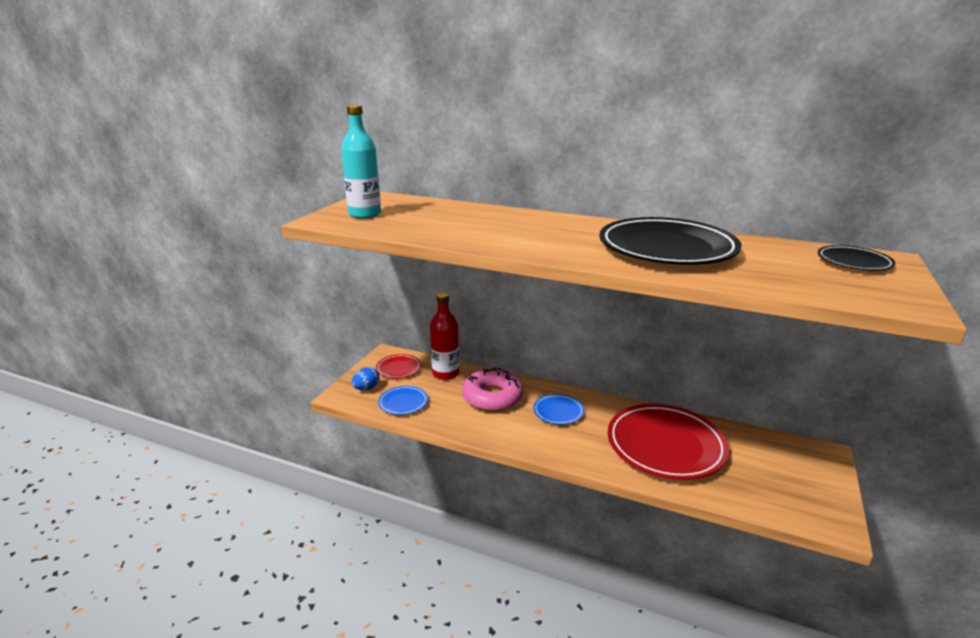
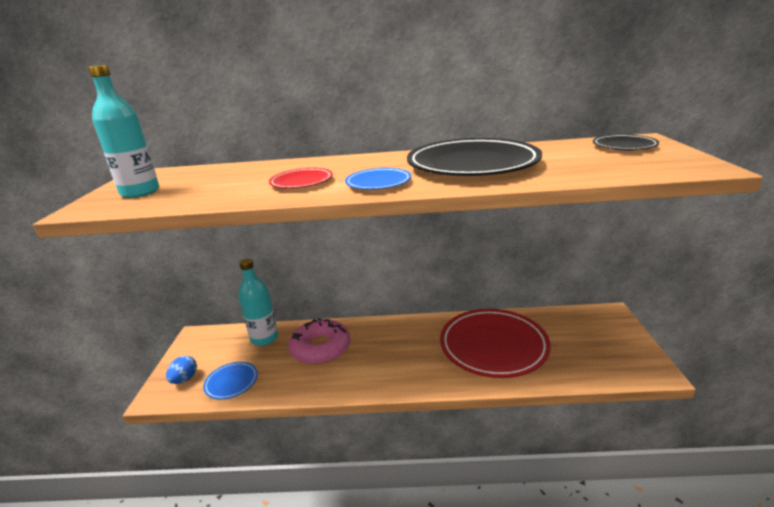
camera: 20 degrees left, 0 degrees up
red plate [376,354,421,378] -> red plate moved to [269,168,333,188]
red bottle [430,293,459,380] -> turquoise bottle [238,259,278,346]
blue plate [533,394,584,425] -> blue plate moved to [345,168,411,190]

